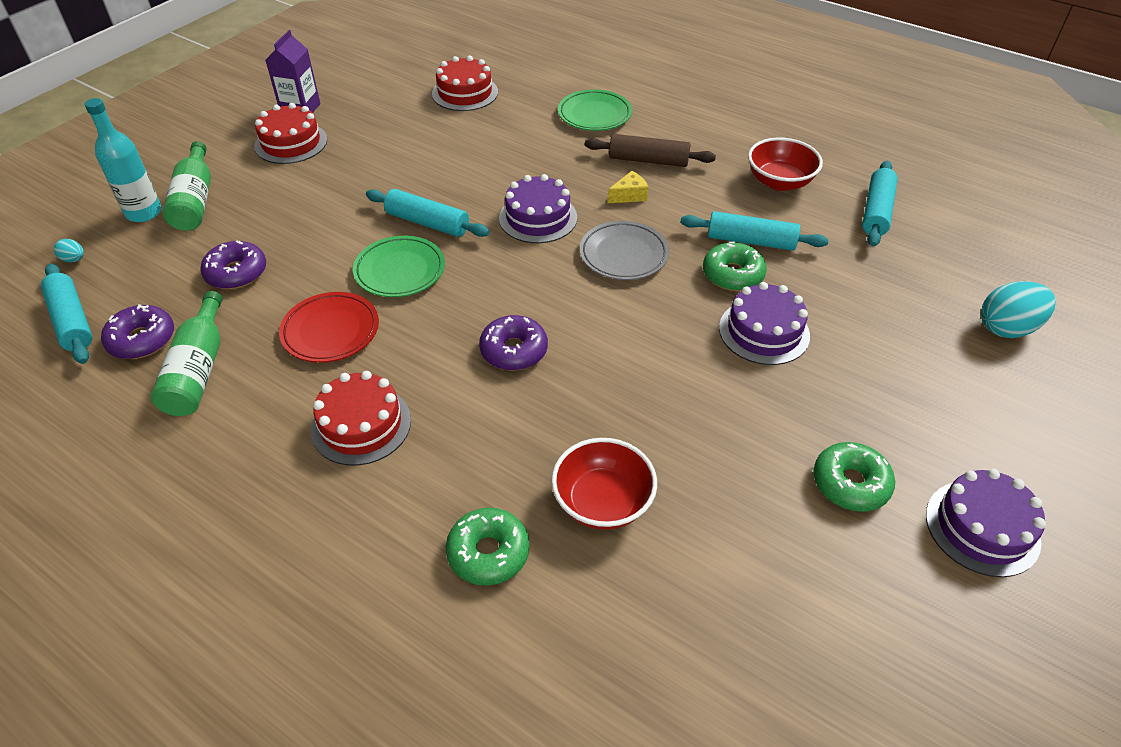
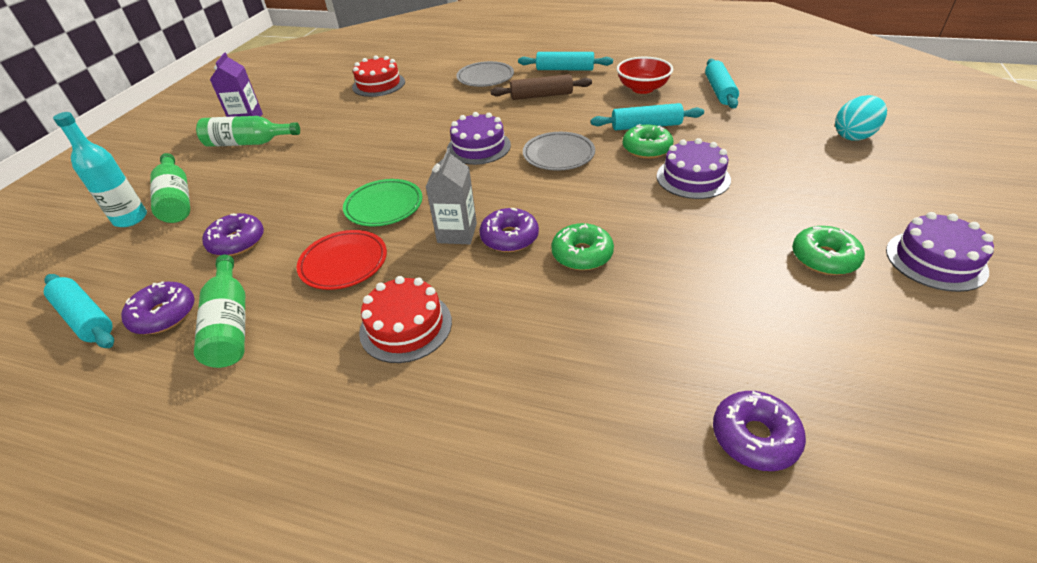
camera: 15 degrees left, 5 degrees down
turquoise egg [54,239,84,262] -> none
red cake [254,103,327,164] -> green bottle [196,116,300,147]
turquoise rolling pin [366,189,490,237] -> turquoise rolling pin moved to [518,52,613,70]
green donut [446,508,530,586] -> green donut moved to [551,223,614,270]
red bowl [551,438,657,530] -> none
green plate [558,89,632,131] -> grey plate [456,61,514,87]
yellow cheese [607,171,648,203] -> none
none -> grey carton [426,148,477,244]
none -> purple donut [713,391,806,471]

